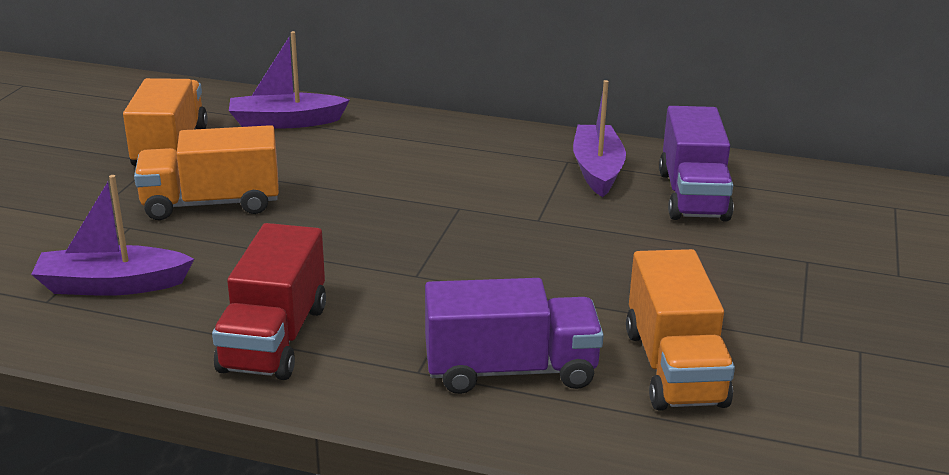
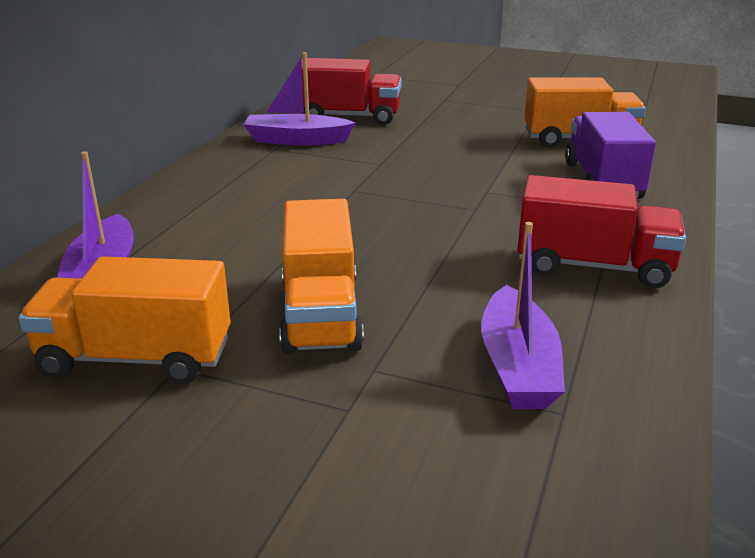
camera: 85 degrees left, 0 degrees up
purple truck [659,106,734,221] -> red truck [294,58,401,125]

